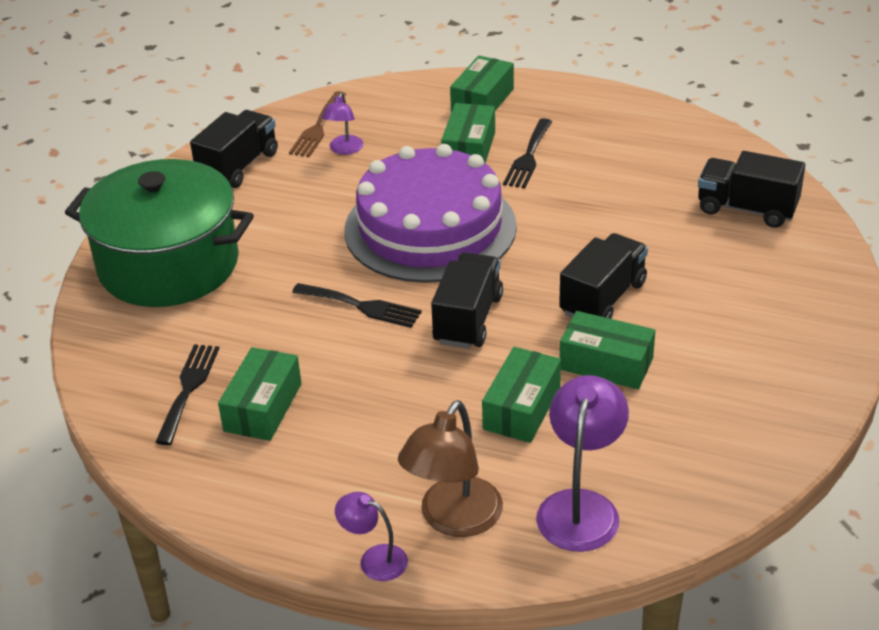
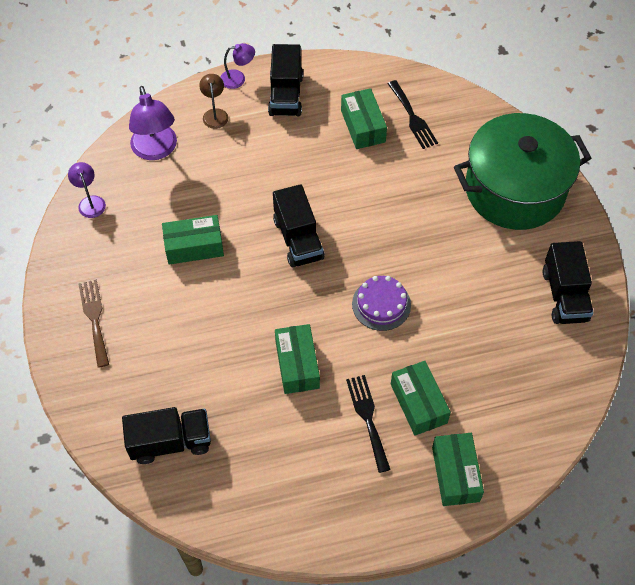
camera: 145 degrees right, 20 degrees up
brown fork [289,91,347,157] -> brown fork moved to [79,280,109,368]
black fork [292,283,422,328] -> none
purple lamp [322,93,363,155] -> purple lamp moved to [68,162,106,218]
purple cake [344,144,517,283] -> purple cake [352,276,411,331], size x0.44
brown lamp [398,400,503,537] -> brown lamp [199,74,228,129], size x0.56
green box [482,347,561,443] -> green box moved to [275,324,320,394]
black truck [559,233,648,319] -> black truck moved to [268,44,303,116]

